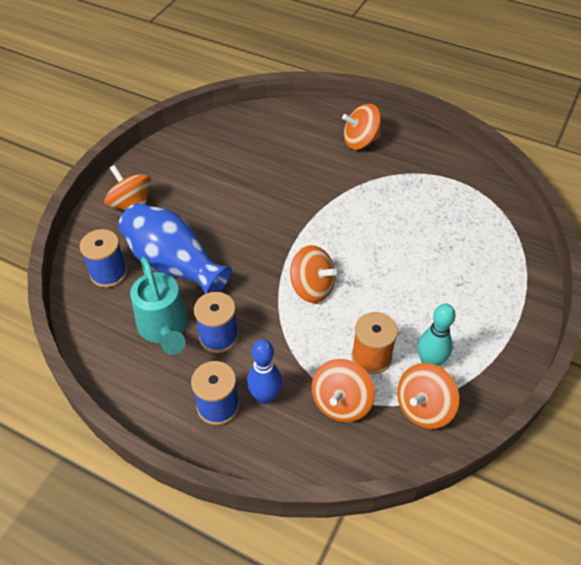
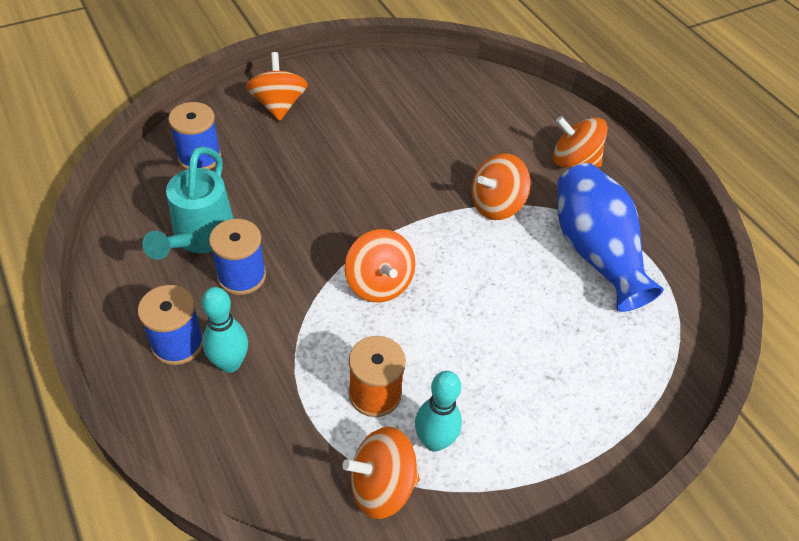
camera: 30 degrees right, 0 degrees up
blue vase [118,203,232,294] -> blue vase moved to [557,163,663,312]
blue bowling pin [247,339,282,404] -> turquoise bowling pin [202,287,248,373]
orange spinning top [312,359,375,422] -> orange spinning top moved to [471,153,531,220]

